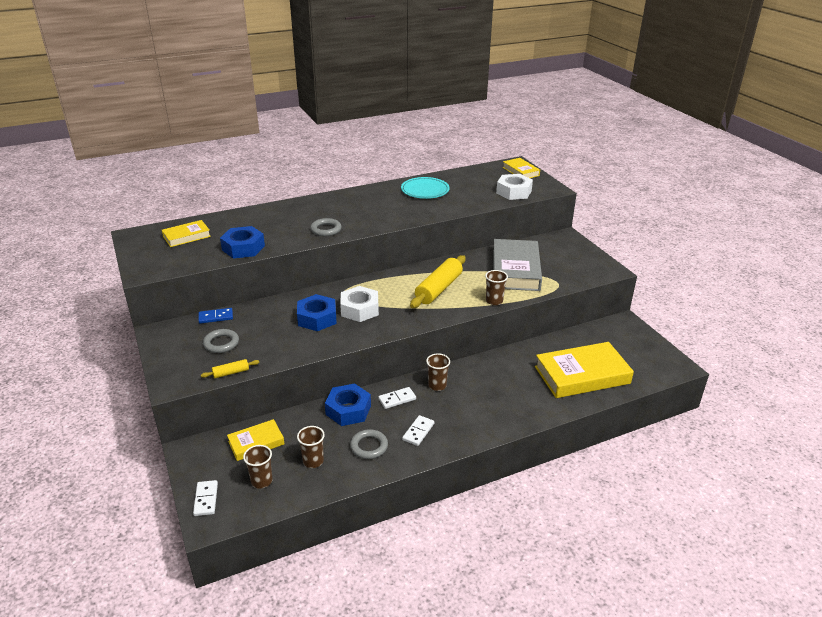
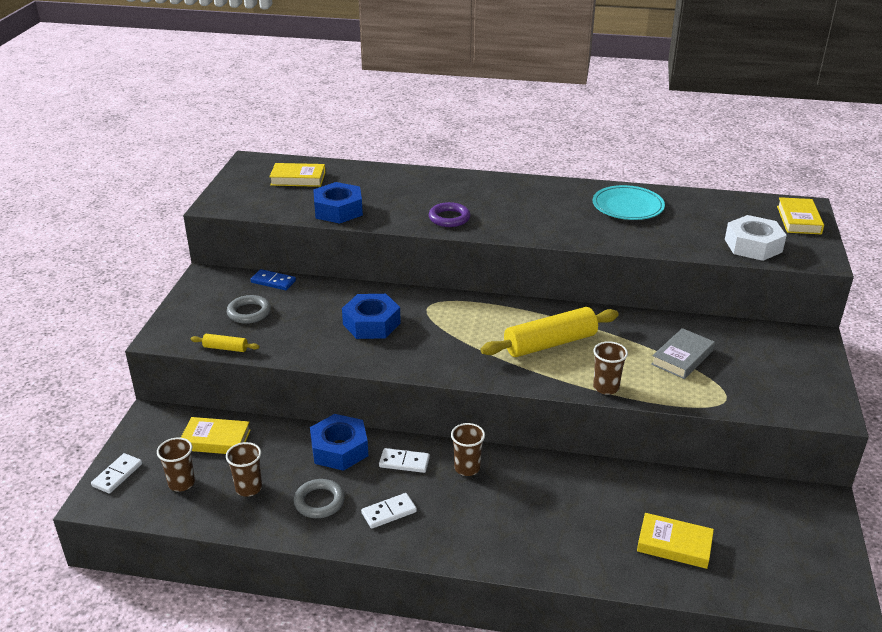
camera: 35 degrees right, 0 degrees up
grey ring [310,218,342,236] -> purple ring [429,202,471,227]
white nut [340,286,379,322] -> none
grey book [493,239,542,291] -> grey book [651,328,715,379], size x0.53
yellow book [535,342,634,398] -> yellow book [637,513,714,569], size x0.53

